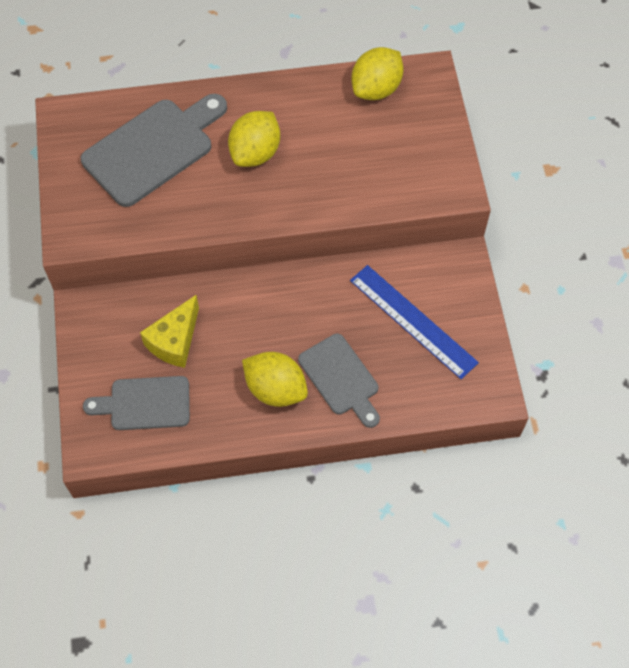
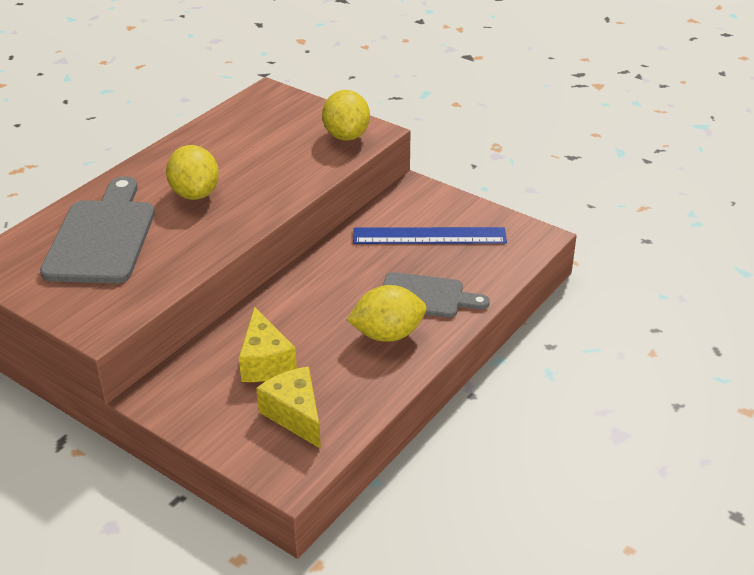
camera: 45 degrees left, 25 degrees down
grey cutting board [83,376,190,430] -> yellow cheese [256,366,321,449]
yellow lemon [351,47,404,100] -> yellow lemon moved to [322,90,370,141]

